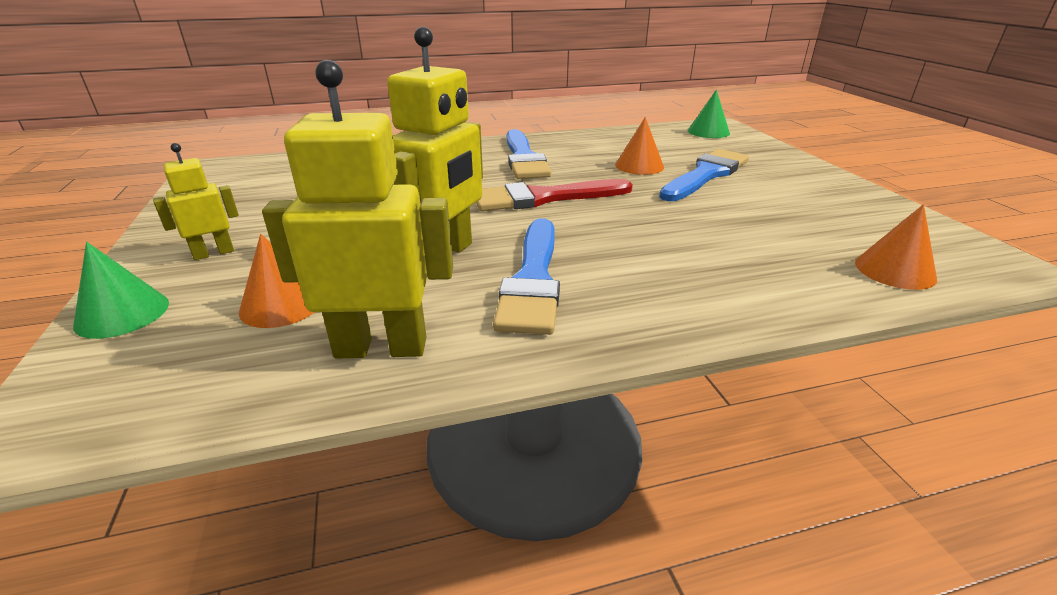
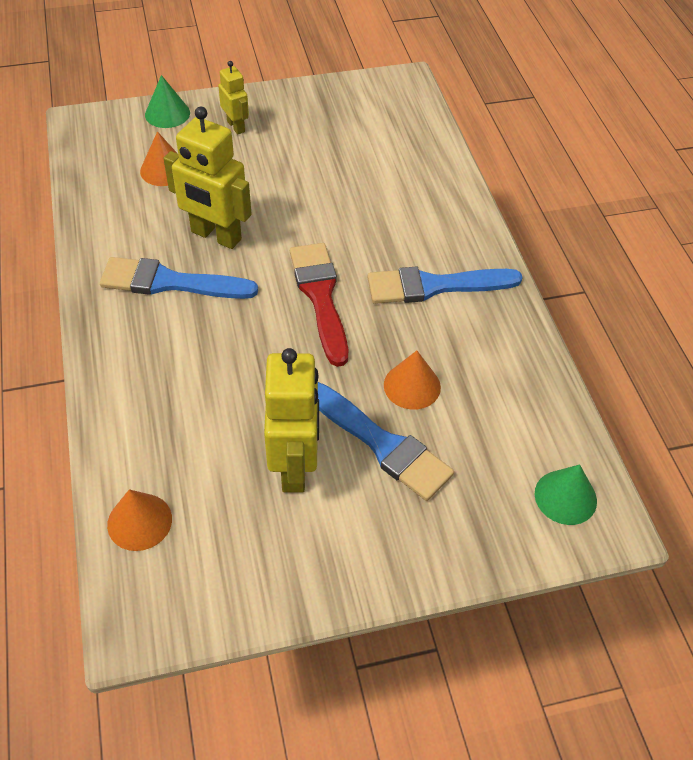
camera: 90 degrees right, 20 degrees up
yellow robot [262,60,453,359] -> yellow robot moved to [264,348,319,493]

